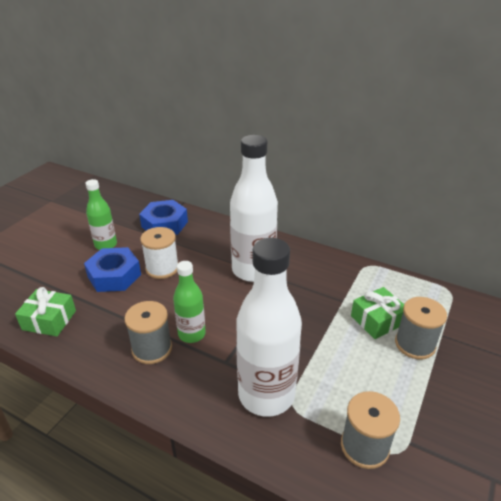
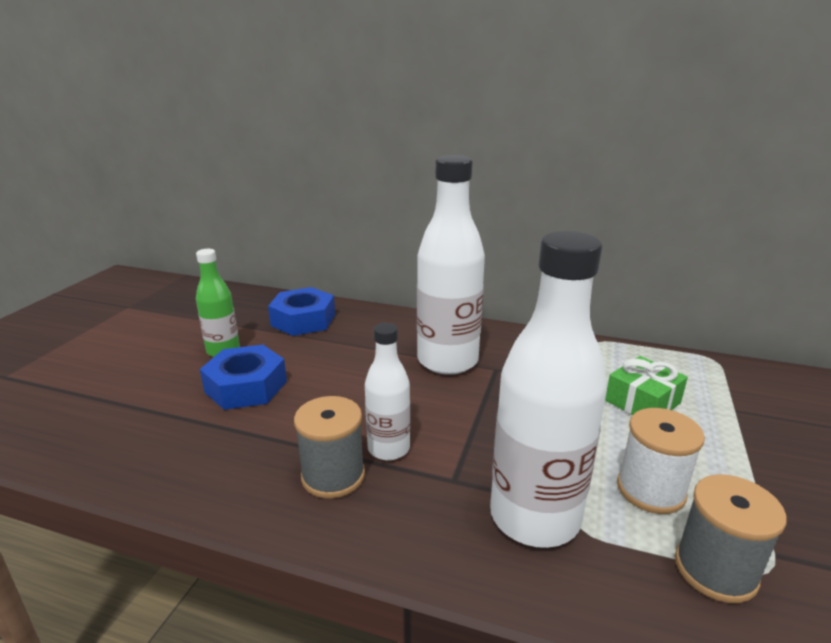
camera: 10 degrees left, 10 degrees down
green gift [15,287,76,337] -> none
white spool [140,227,178,279] -> white spool moved to [617,408,705,514]
green bottle [173,261,206,343] -> white bottle [365,323,410,460]
grey spool [395,297,447,360] -> none

